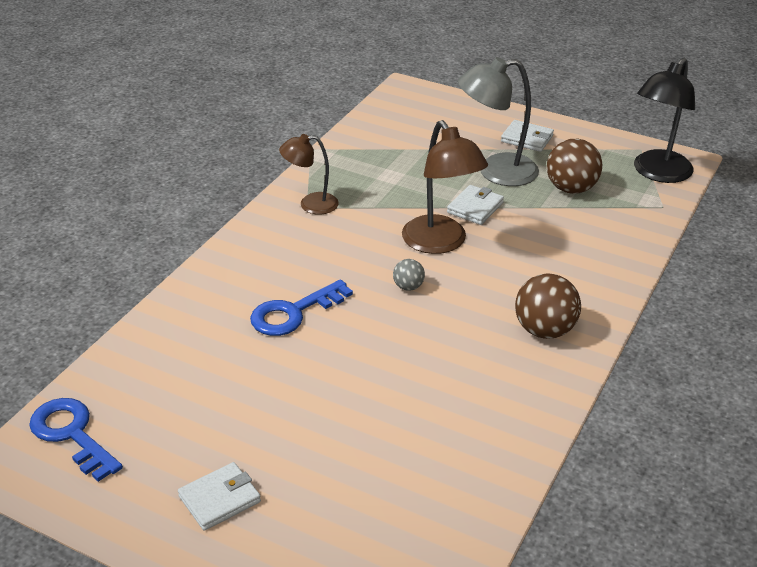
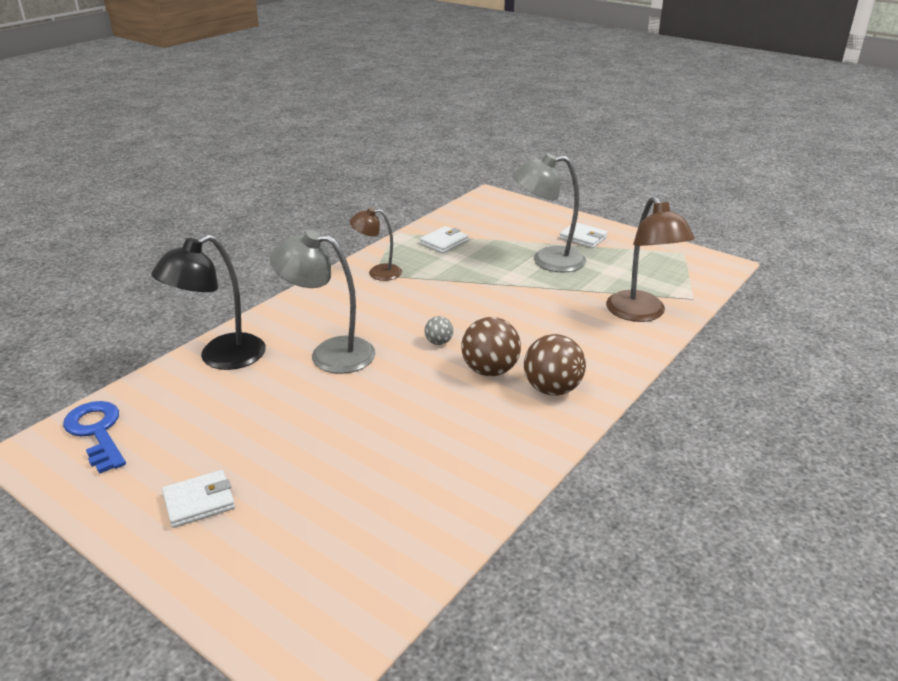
camera: 10 degrees right, 5 degrees down
blue key [250,279,353,336] -> grey lamp [270,230,376,374]
brown lamp [402,120,488,254] -> brown lamp moved to [606,196,695,322]
white wallet [447,185,504,225] -> white wallet moved to [420,226,468,253]
brown ball [547,139,602,194] -> brown ball moved to [461,317,521,376]
black lamp [634,58,695,183] -> black lamp moved to [151,234,266,370]

